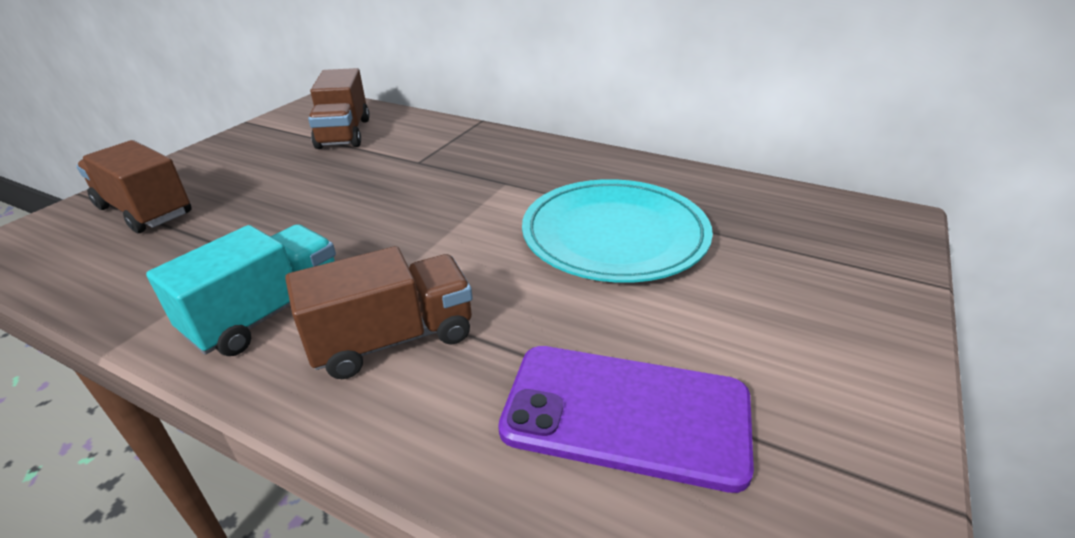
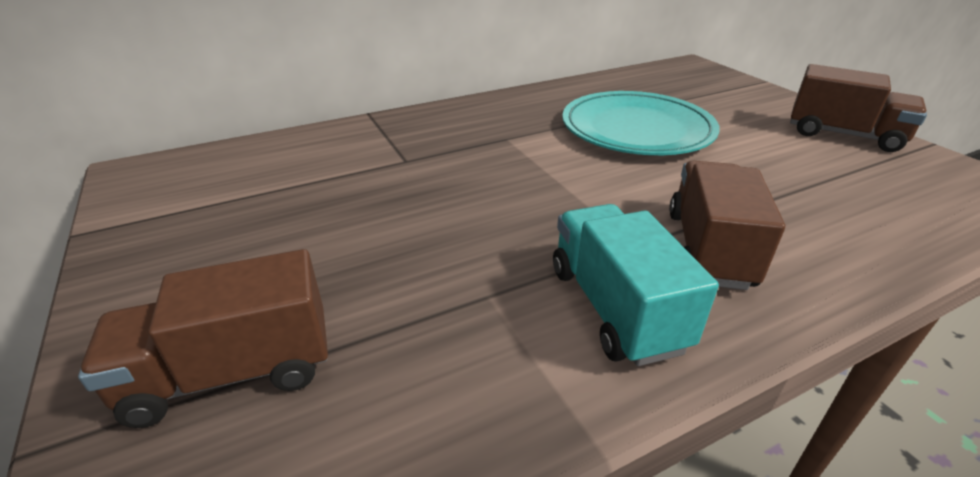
camera: 55 degrees left, 0 degrees up
brown truck [308,68,370,149] -> brown truck moved to [790,64,927,152]
purple phone [498,346,754,493] -> none

